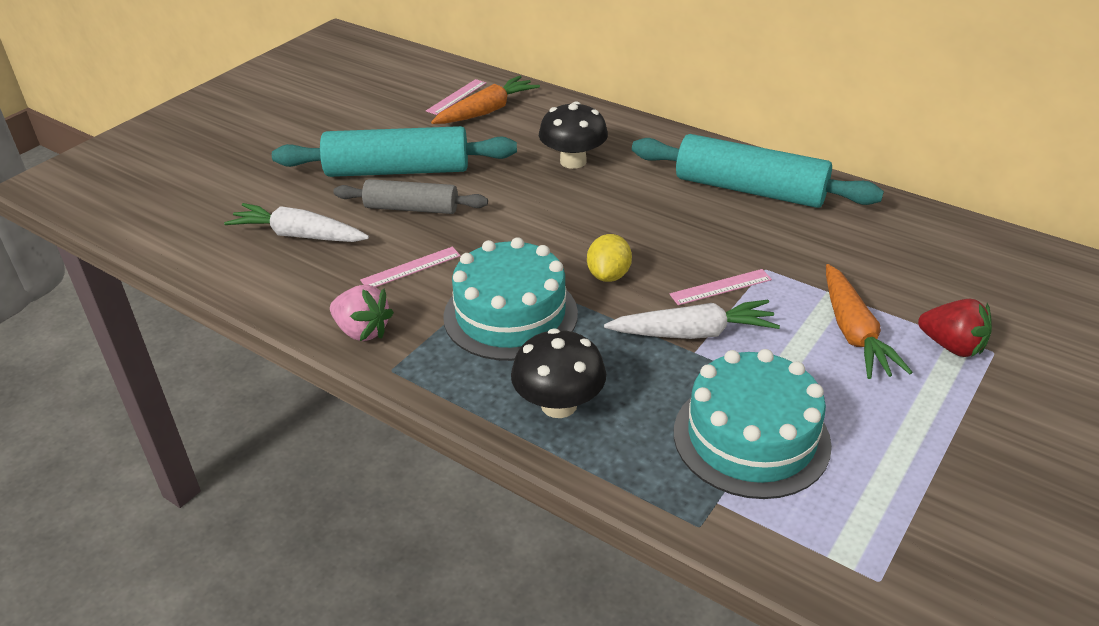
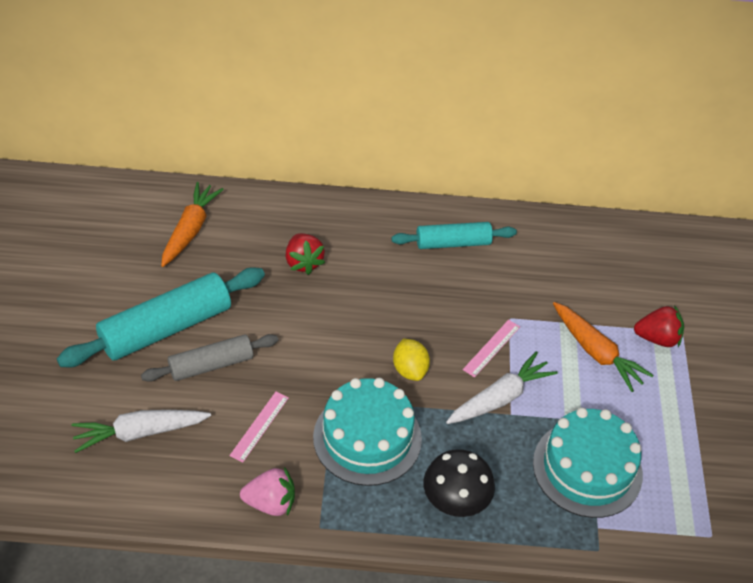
camera: 35 degrees left, 10 degrees up
pink ruler [426,79,486,115] -> none
black mushroom [539,101,608,169] -> red strawberry [286,233,325,275]
turquoise rolling pin [632,134,884,208] -> turquoise rolling pin [392,222,517,249], size x0.62

